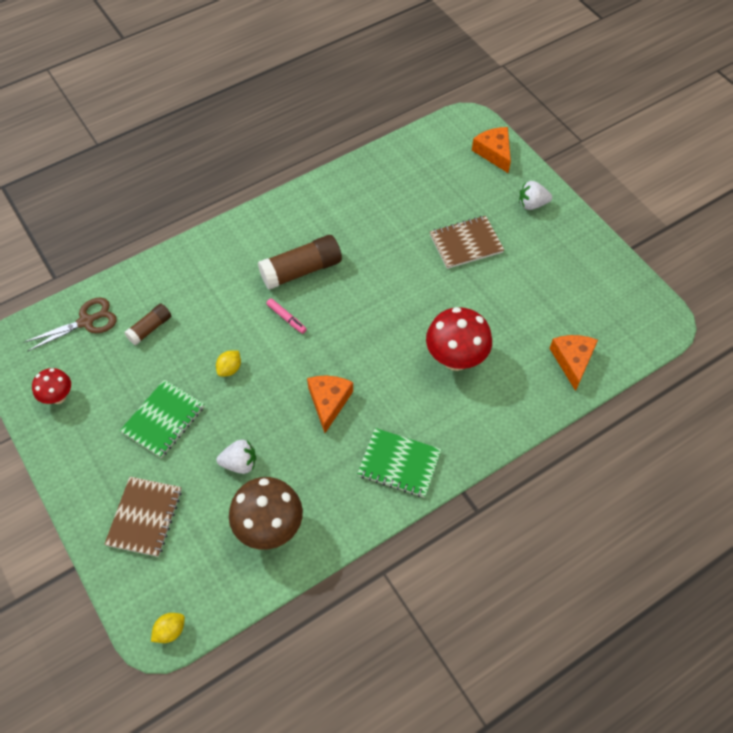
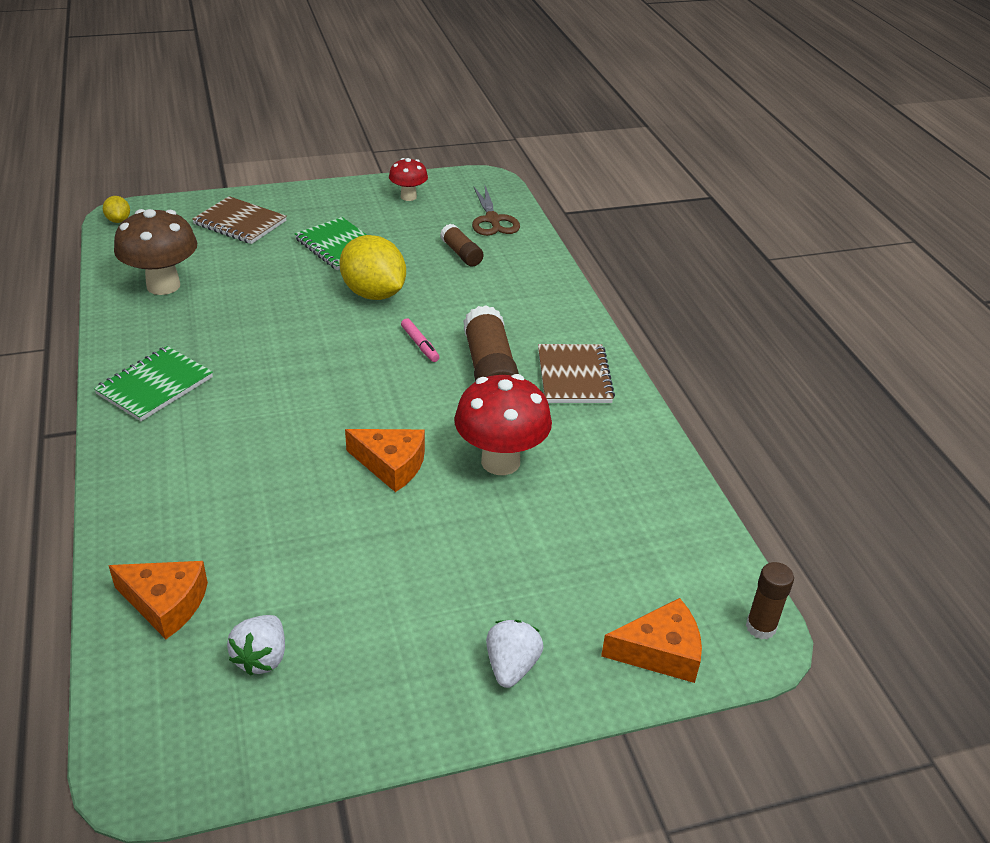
camera: 105 degrees right, 20 degrees down
yellow lemon [216,351,241,376] -> yellow lemon [339,235,406,300], size x2.20
white strawberry [217,440,256,474] -> white strawberry moved to [227,615,285,676]
pink marker [266,299,307,334] -> pink marker turned 90 degrees counterclockwise [401,318,439,362]
orange cheese [307,376,353,433] -> orange cheese moved to [345,429,425,492]
red mushroom [426,307,492,371] -> red mushroom moved to [454,374,552,475]
brown notebook [430,216,504,269] -> brown notebook moved to [538,344,615,403]
none -> brown glue stick [746,562,794,639]

